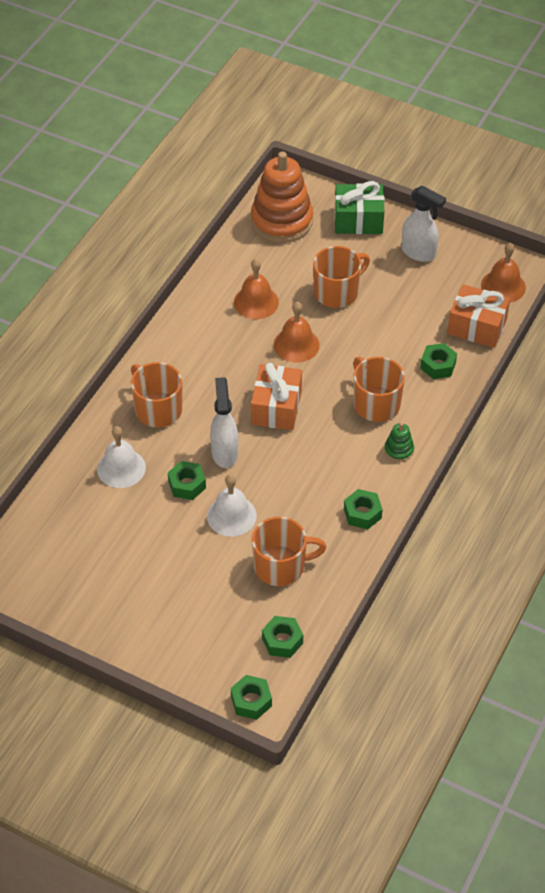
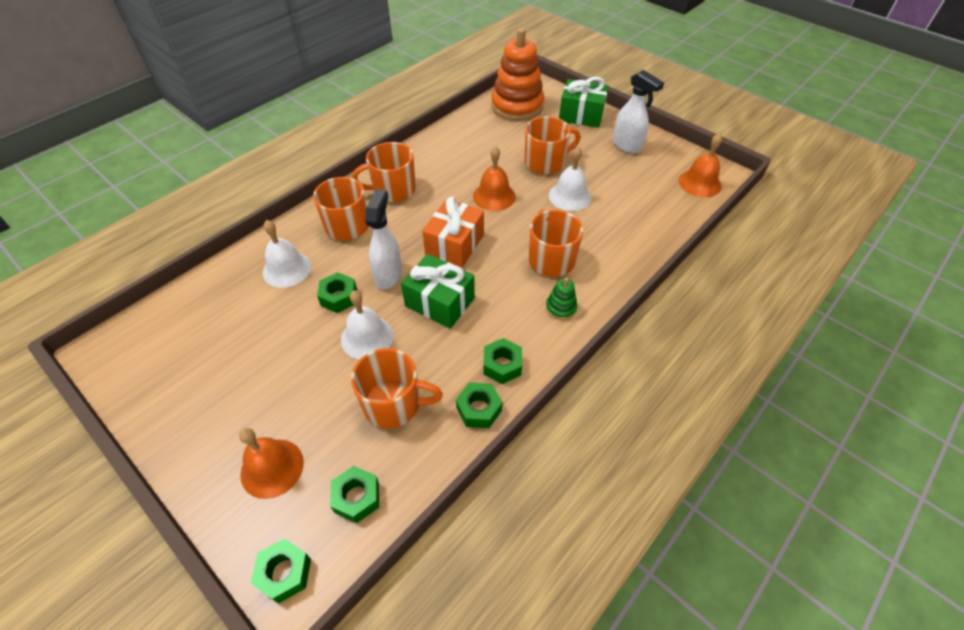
camera: 15 degrees right, 0 degrees up
orange bell [234,259,279,319] -> orange bell moved to [239,428,304,499]
green nut [420,343,457,379] -> green nut moved to [456,382,502,428]
orange gift [447,284,510,348] -> none
none -> orange mug [352,142,416,202]
none -> green gift [401,254,475,329]
none -> white bell [549,146,592,211]

